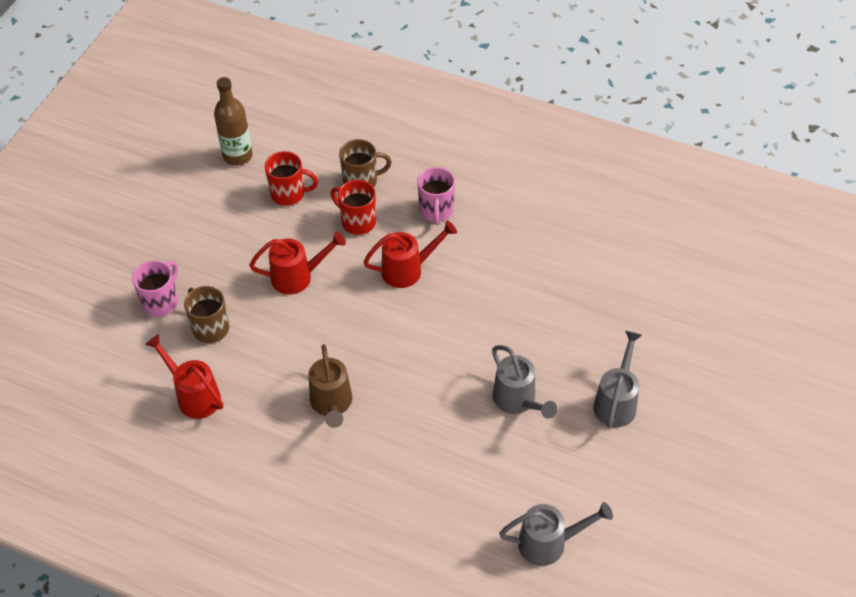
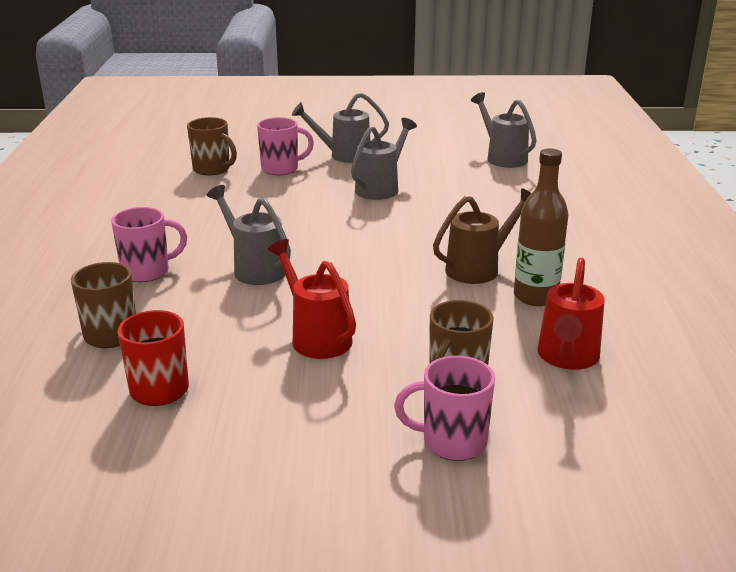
camera: 115 degrees left, 25 degrees down
brown bottle [214,77,253,166] -> brown bottle moved to [514,148,569,306]
red mug [330,180,376,235] -> none
red watering can [364,221,457,288] -> grey watering can [207,185,291,285]
none -> brown mug [187,117,237,175]
none -> pink mug [257,117,314,175]

